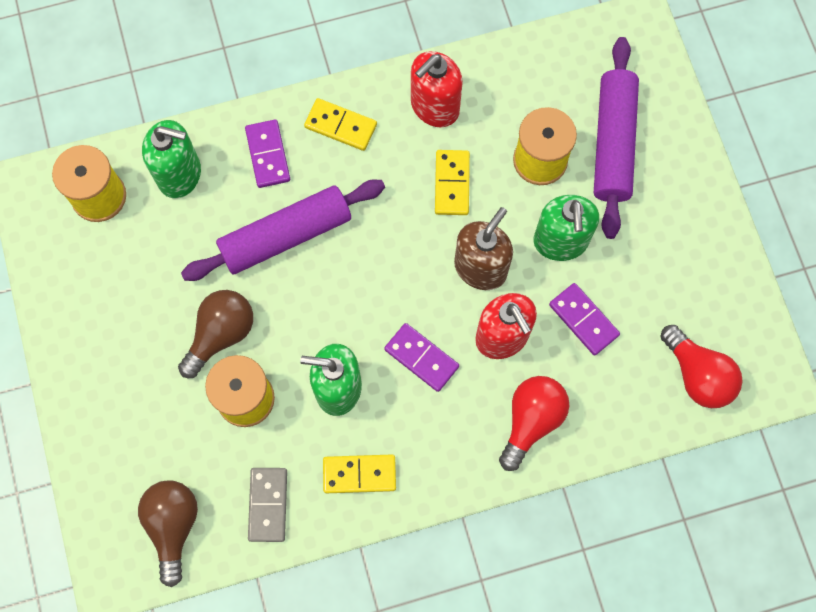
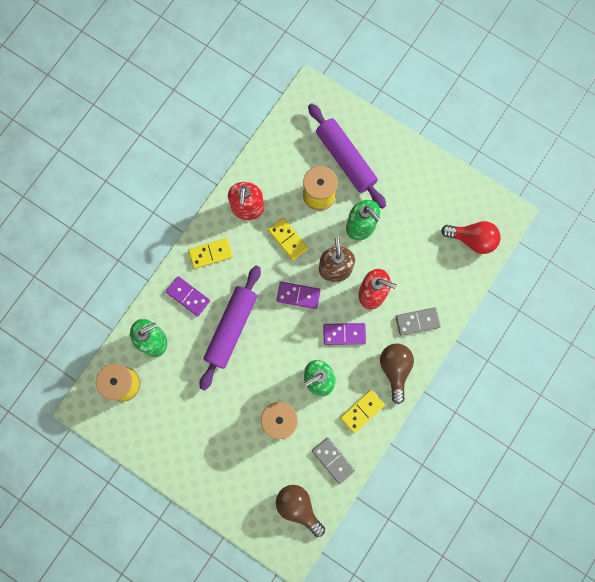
camera: 40 degrees left, 5 degrees up
brown light bulb [178,290,253,378] -> brown light bulb moved to [380,344,414,404]
red light bulb [499,376,569,471] -> grey domino [396,307,441,336]
purple domino [549,283,620,355] -> purple domino moved to [276,282,321,309]

